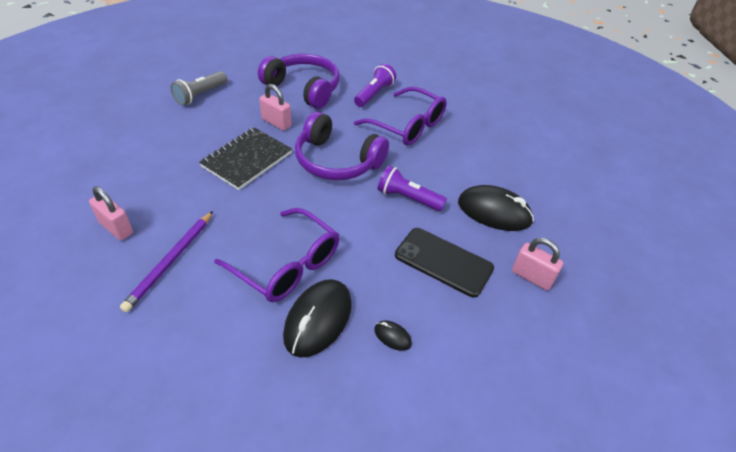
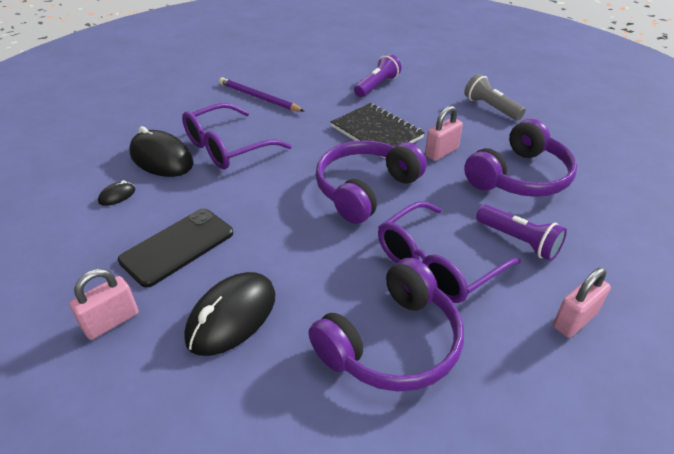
camera: 105 degrees right, 5 degrees down
pink padlock [89,186,133,240] -> pink padlock moved to [553,268,611,338]
purple flashlight [378,165,447,211] -> purple flashlight moved to [354,54,401,97]
none -> purple headphones [308,258,464,392]

